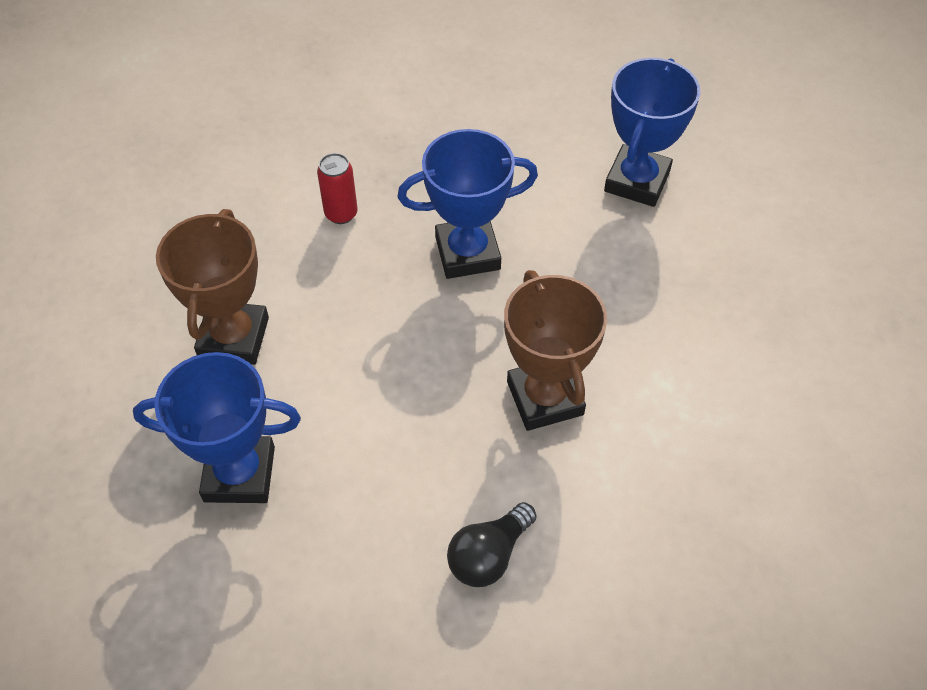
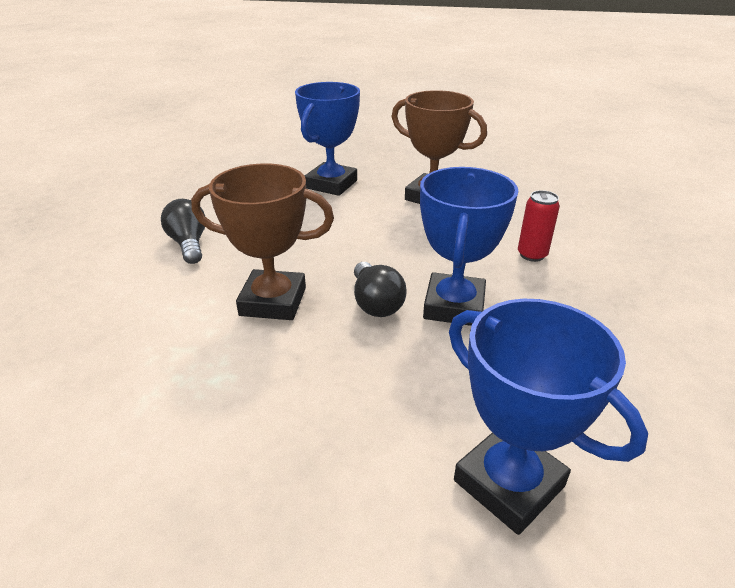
camera: 115 degrees right, 20 degrees down
none -> black light bulb [354,262,407,317]

